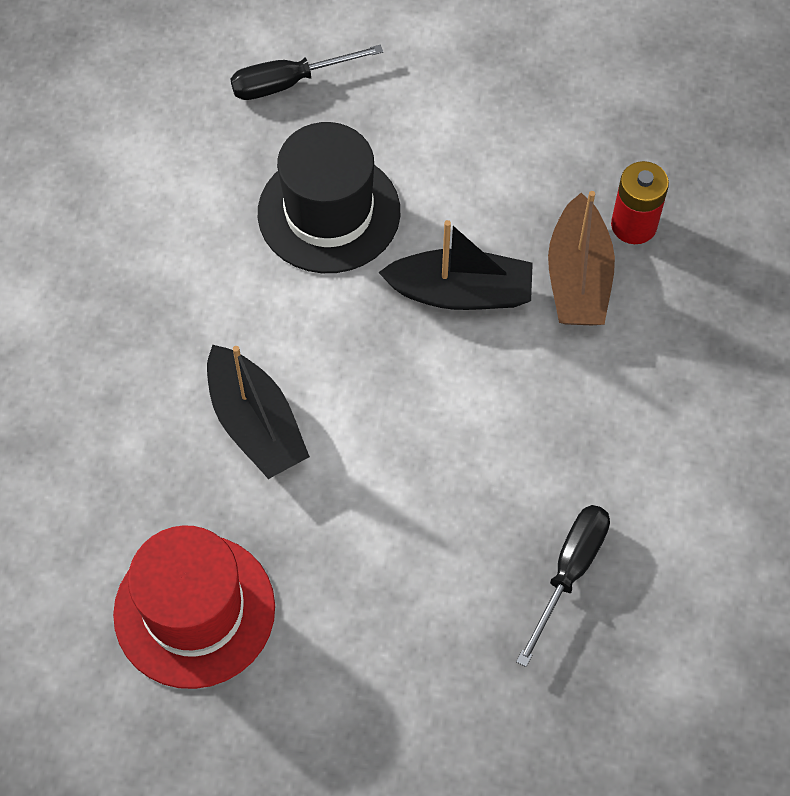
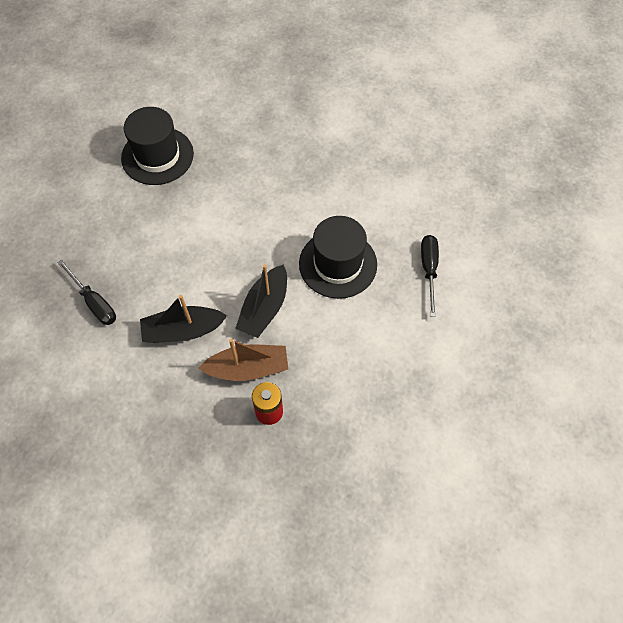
camera: 110 degrees right, 0 degrees up
red hat [113,525,275,689] -> black hat [121,107,194,185]
black boat [207,344,310,479] -> black boat moved to [140,295,227,343]
brown boat [548,191,615,325] -> brown boat turned 150 degrees clockwise [199,339,288,381]

